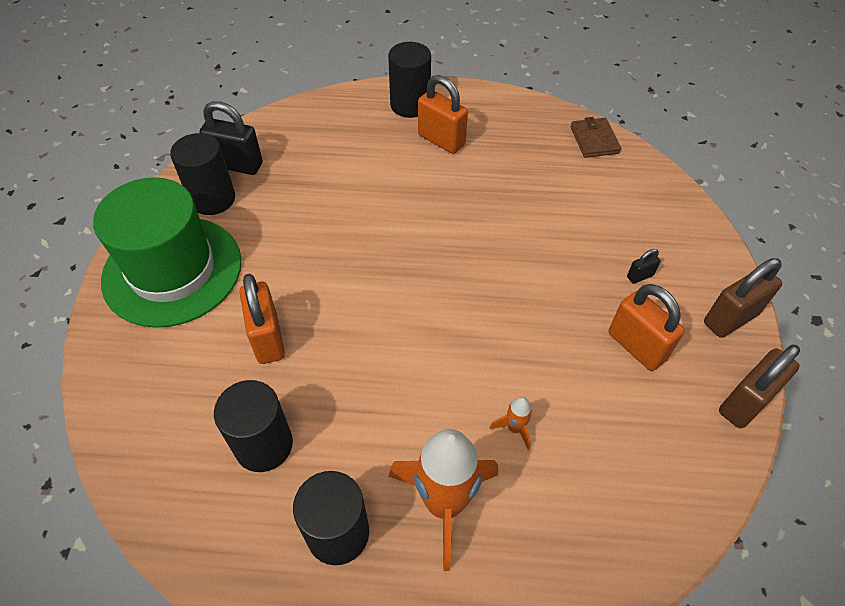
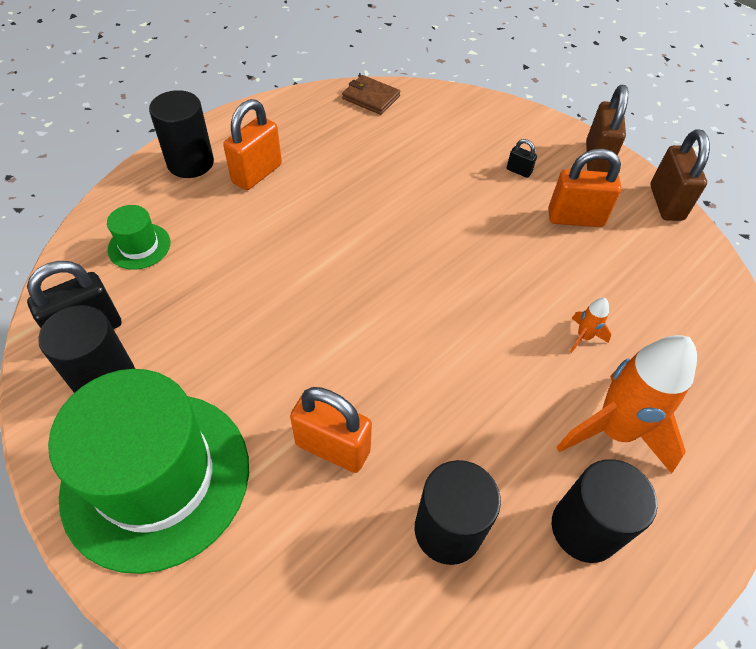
camera: 50 degrees left, 0 degrees up
orange padlock [418,75,468,154] -> orange padlock turned 45 degrees counterclockwise [223,99,282,190]
black padlock [627,249,661,284] -> black padlock turned 75 degrees counterclockwise [507,139,537,178]
none -> green hat [107,205,170,270]

